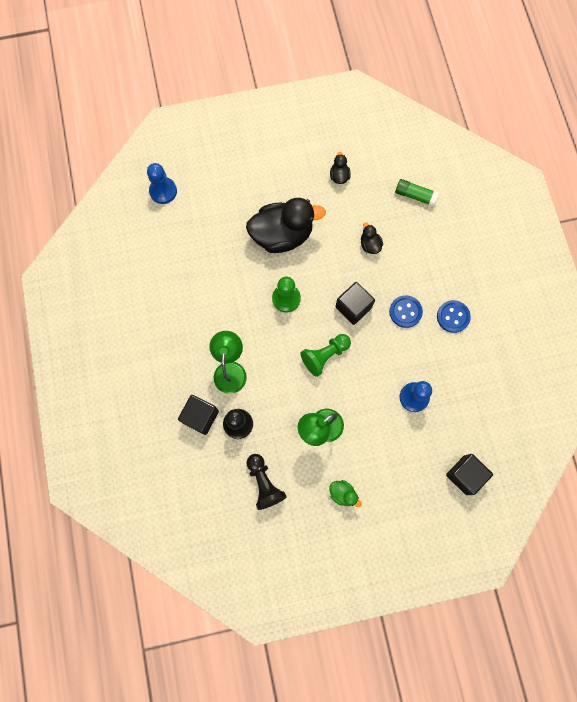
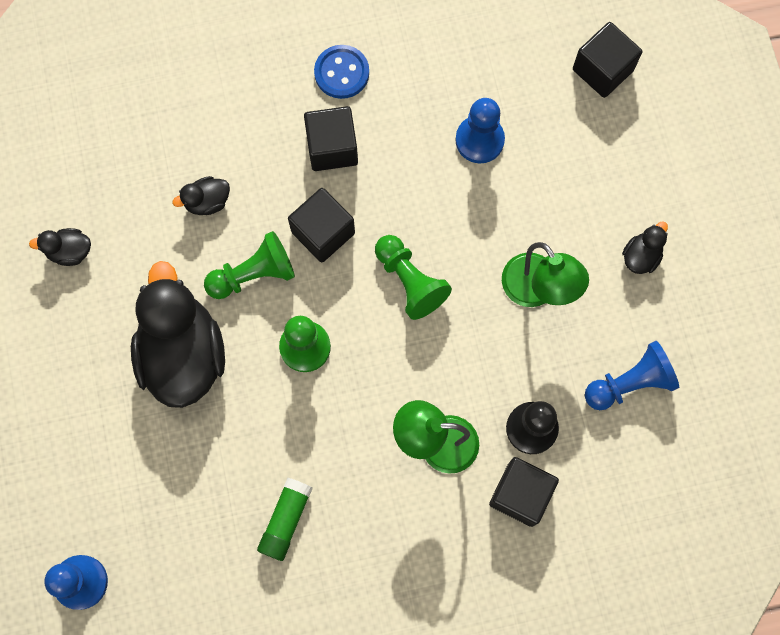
camera: 90 degrees left, 0 degrees up
black pawn [246,454,286,510] -> blue pawn [585,341,679,410]
green duck [329,480,362,507] -> black duck [622,221,668,274]
blue button [389,295,423,328] -> black cube [304,106,358,171]
green glue stick [395,179,439,206] -> green glue stick moved to [257,477,313,561]
none -> green pawn [204,231,295,299]

